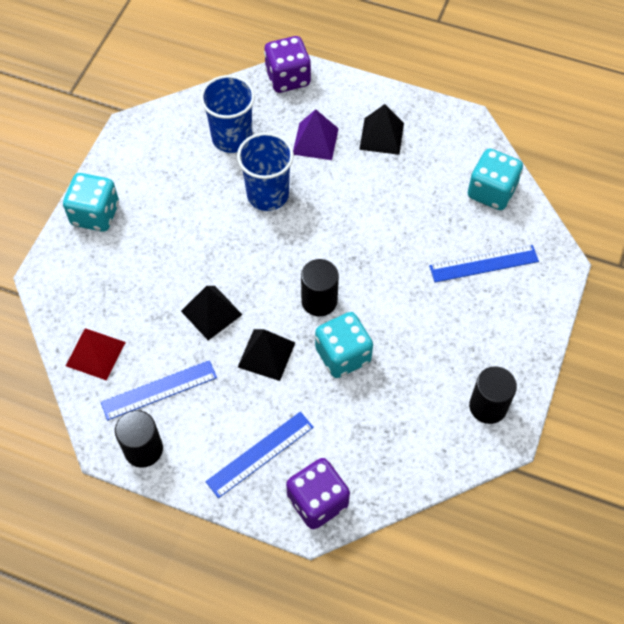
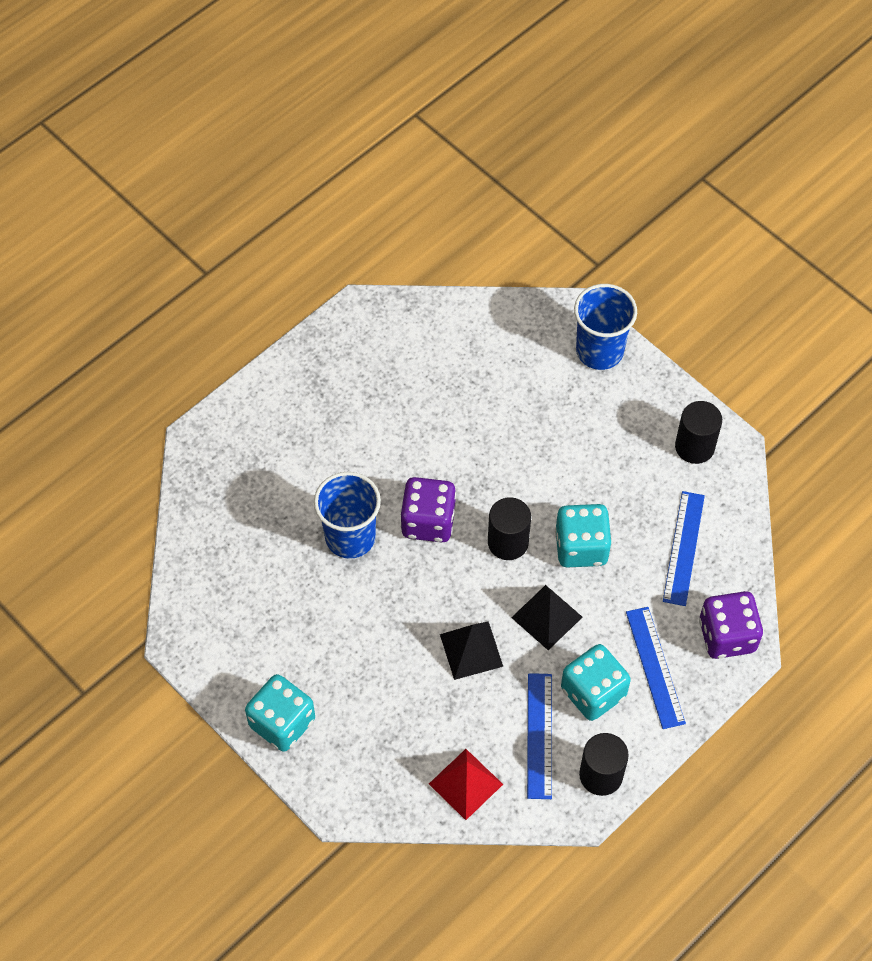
camera: 65 degrees left, 0 degrees up
blue cup [200,75,255,153] -> blue cup moved to [574,284,637,370]
purple dice [264,36,311,93] -> purple dice moved to [401,477,456,542]
purple pyramid [293,109,339,160] -> none
black pyramid [359,104,404,155] -> none
blue ruler [429,245,539,282] -> blue ruler moved to [663,491,705,606]
turquoise dice [468,148,523,210] -> turquoise dice moved to [561,644,631,721]

